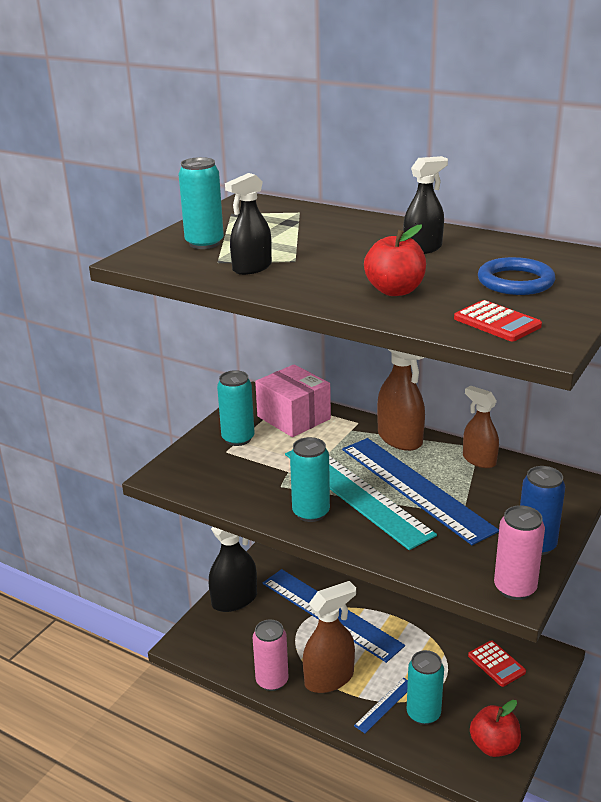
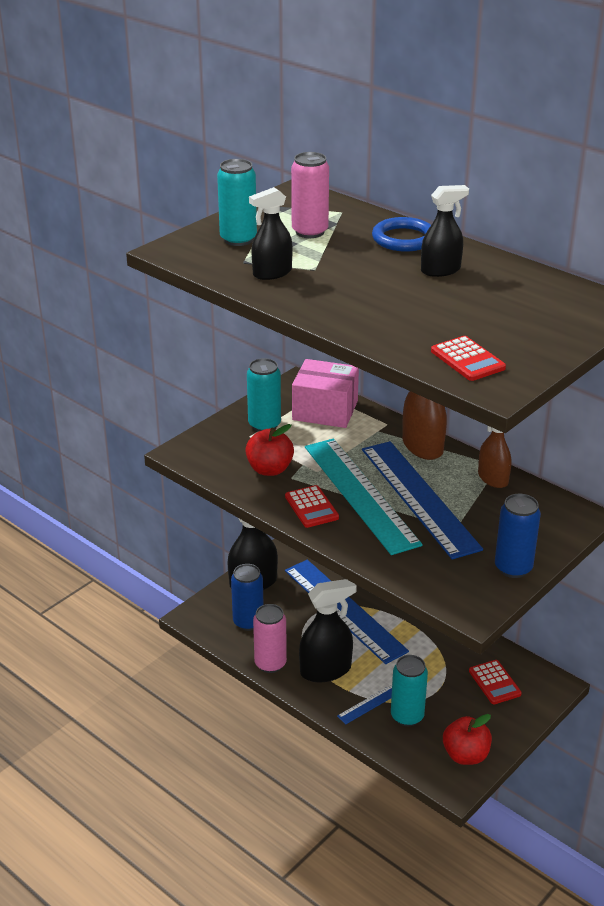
camera: 10 degrees right, 5 degrees up
pink box [255,364,331,437] -> pink box turned 45 degrees counterclockwise [292,359,359,428]
turquoise can [290,437,330,522] -> red calculator [285,485,339,528]
brown spray bottle [303,581,356,693] -> black spray bottle [299,579,357,682]
red apple [364,224,426,296] -> red apple moved to [245,424,294,476]
blue ring [478,257,556,295] -> blue ring moved to [372,217,431,252]
pink can [494,505,545,600] -> pink can moved to [291,152,329,238]
none -> blue can [231,564,264,631]

